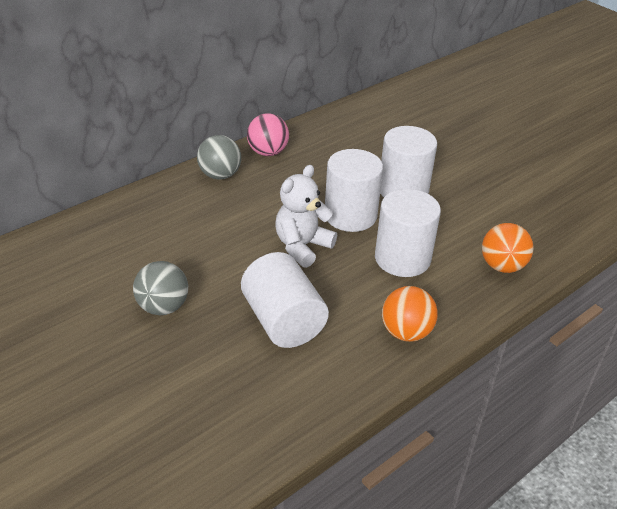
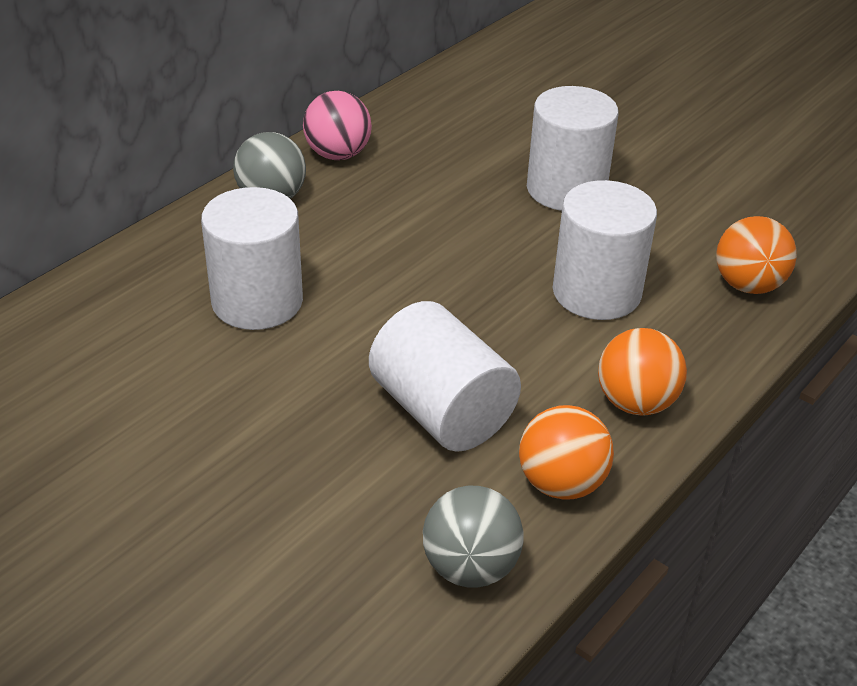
camera: 10 degrees left, 0 degrees up
grey ball [133,261,188,315] -> grey ball moved to [423,486,524,588]
white teddy bear [275,165,337,268] -> none
white cylinder [325,149,383,232] -> white cylinder moved to [201,187,303,330]
none -> orange ball [519,405,614,500]

